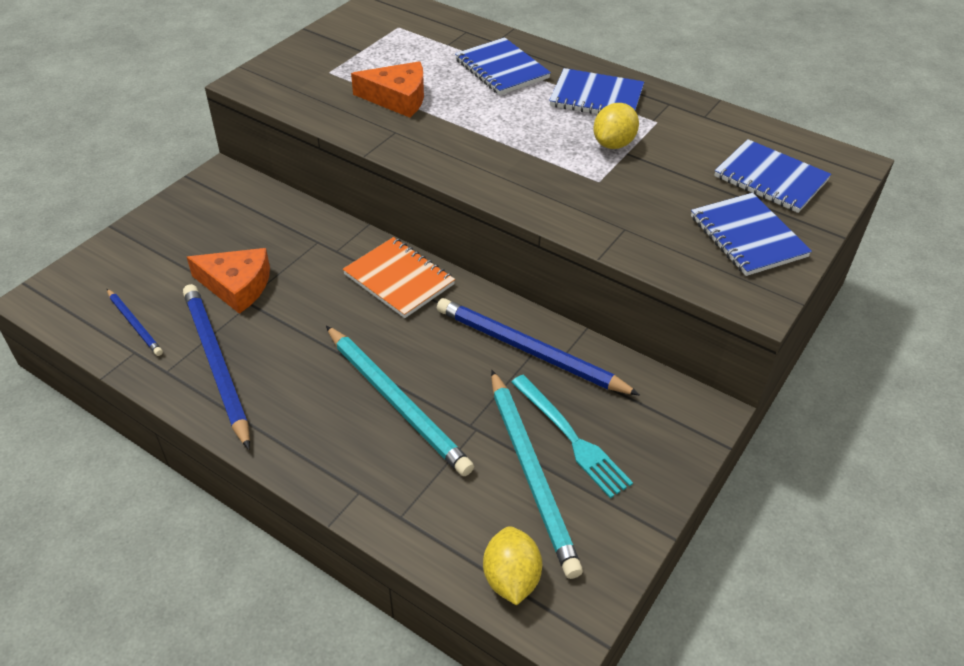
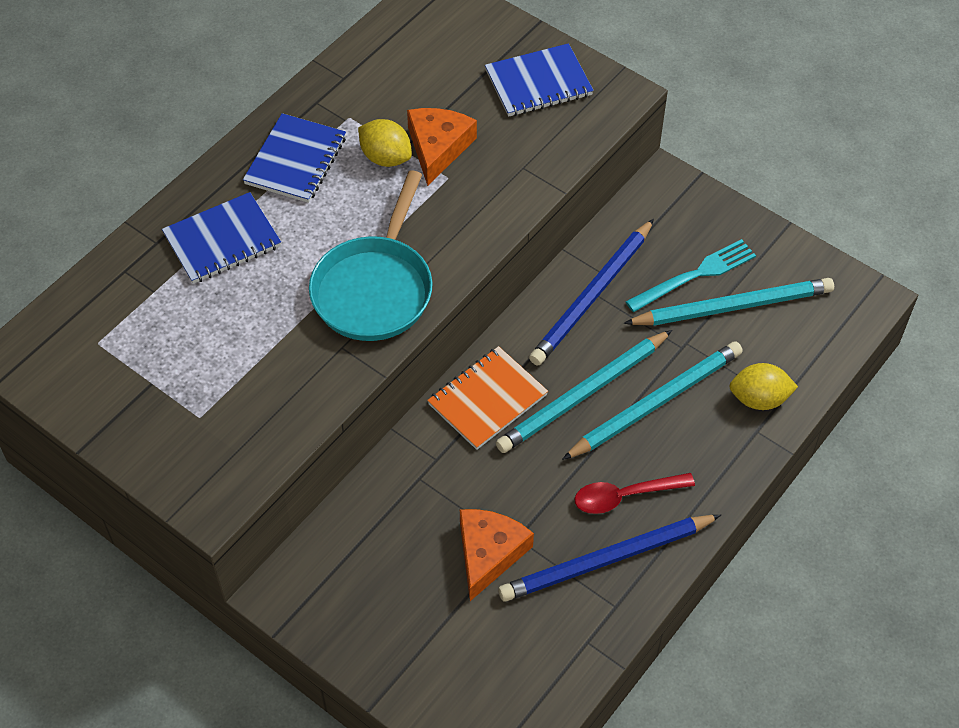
camera: 85 degrees left, 10 degrees up
blue pencil [107,289,163,356] -> none
orange cheese [351,61,424,118] -> orange cheese moved to [407,108,477,186]
yellow lemon [483,526,542,605] -> yellow lemon moved to [729,363,798,410]
blue notebook [714,139,831,213] -> none
none -> turquoise pan [309,170,433,341]
none -> turquoise pencil [496,330,672,453]
none -> red spoon [574,473,695,514]

